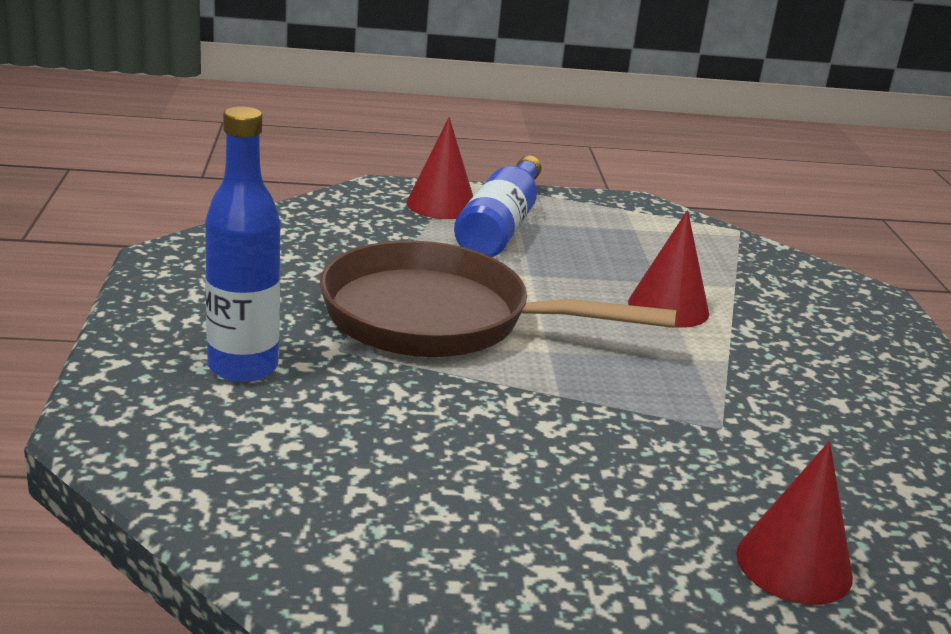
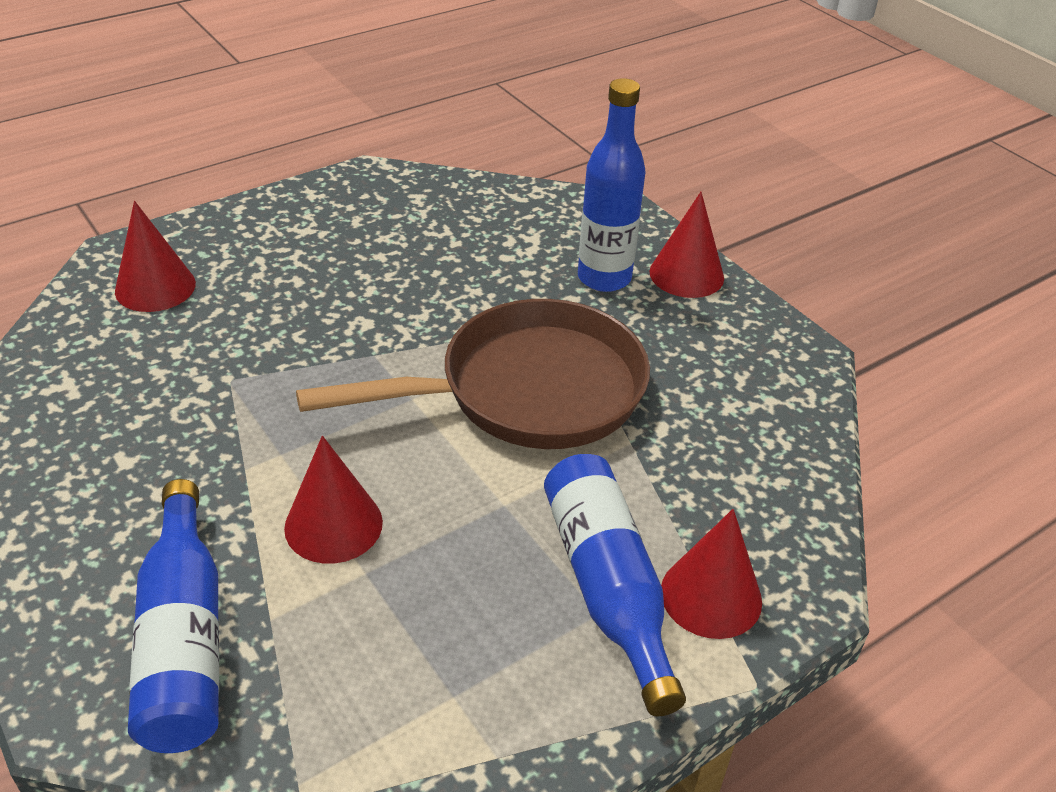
camera: 150 degrees right, 15 degrees up
none -> blue bottle [128,479,219,753]
none -> red cone [650,192,724,298]

